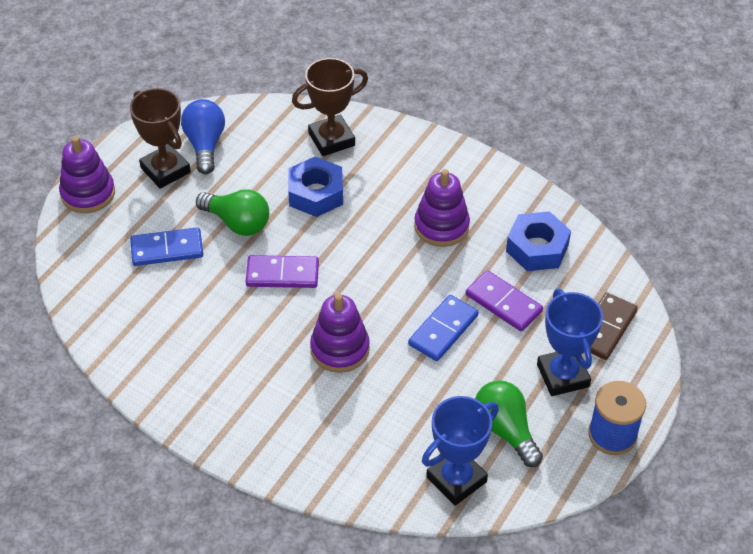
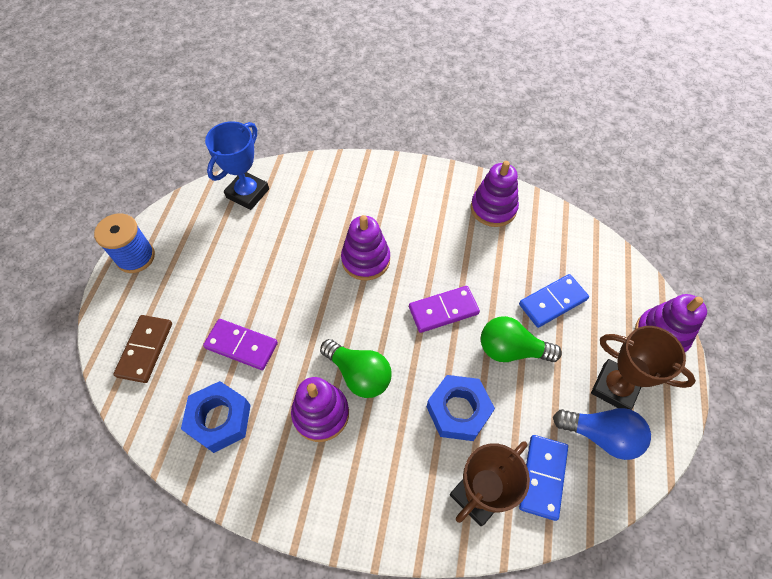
camera: 160 degrees right, 10 degrees up
blue light bulb [181,99,225,174] -> blue light bulb turned 45 degrees counterclockwise [553,408,651,460]
blue domino [408,295,478,361] -> blue domino moved to [519,435,568,521]
green light bulb [475,380,543,467] -> green light bulb moved to [320,339,391,398]
blue trophy [537,289,603,396] -> none
none -> purple stacking toy [471,161,519,227]

